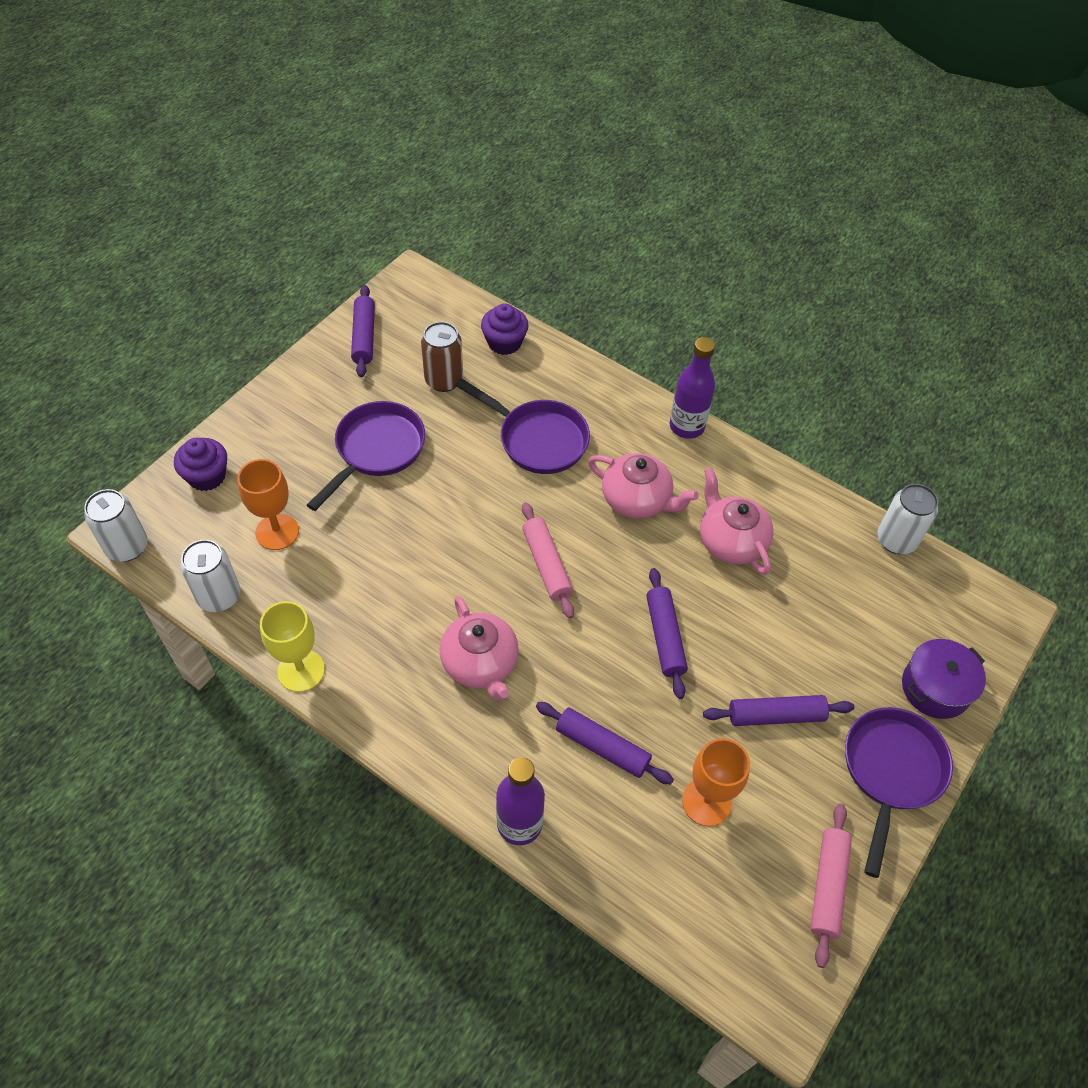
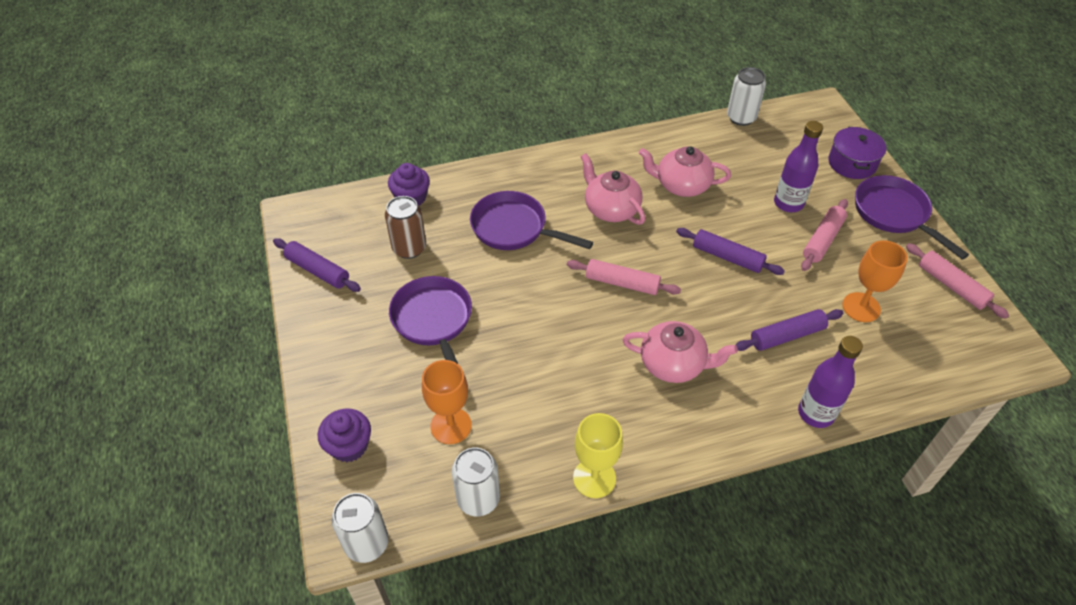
camera: 50 degrees left, 5 degrees down
purple pan [455,378,590,474] -> purple pan turned 135 degrees counterclockwise [470,191,593,250]
pink teapot [588,453,699,518] -> pink teapot turned 105 degrees counterclockwise [581,153,645,225]
purple bottle [670,337,715,439] -> purple bottle moved to [774,121,823,212]
purple rolling pin [703,695,855,726] -> pink rolling pin [801,199,848,271]

